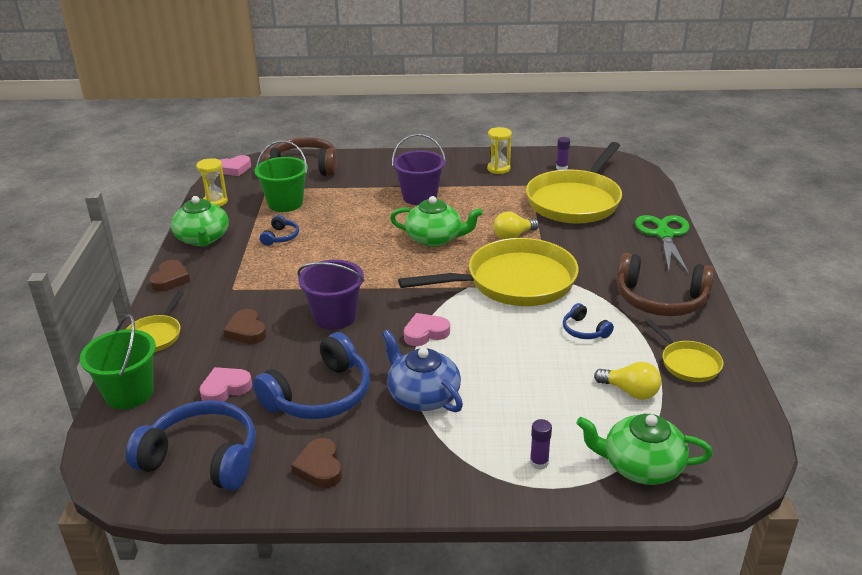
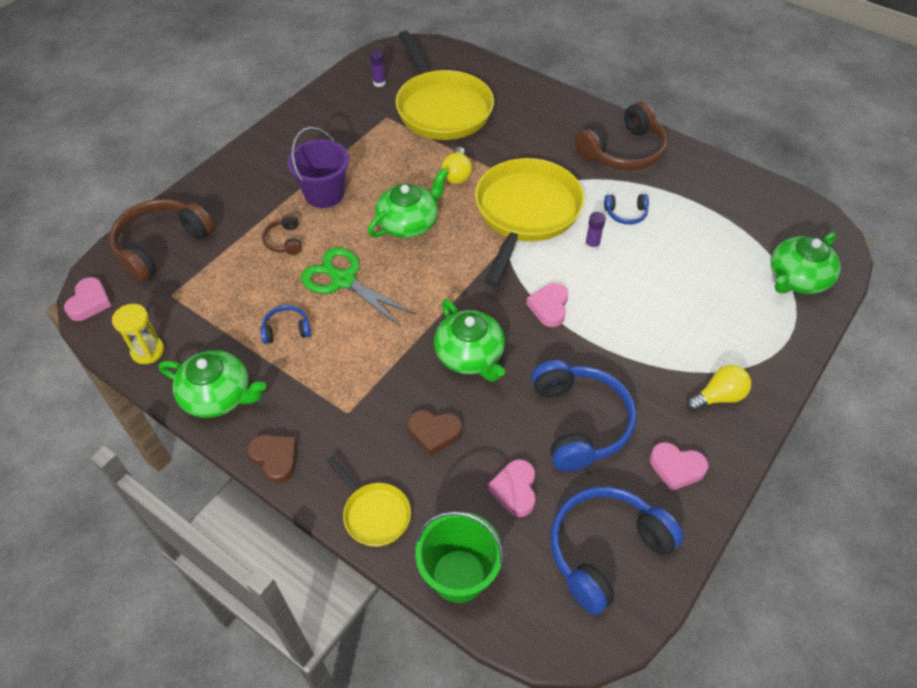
camera: 55 degrees left, 20 degrees up
green bucket [255,140,308,212] -> none
blue headphones [260,215,299,246] -> blue headphones turned 60 degrees counterclockwise [260,305,311,344]
brown heart [291,438,342,488] -> pink heart [650,442,708,491]
purple bucket [297,260,364,330] -> green teapot [434,299,505,382]
blue teapot [382,330,463,412] -> none
yellow hourglass [487,127,512,174] -> none
purple glue stick [530,419,552,470] -> purple glue stick moved to [585,212,606,251]
yellow light bulb [594,362,661,400] -> yellow light bulb moved to [687,365,751,412]
green scissors [635,215,690,274] -> green scissors moved to [301,247,415,327]
yellow pan [645,319,723,382] -> none
none -> brown headphones [262,214,302,255]

